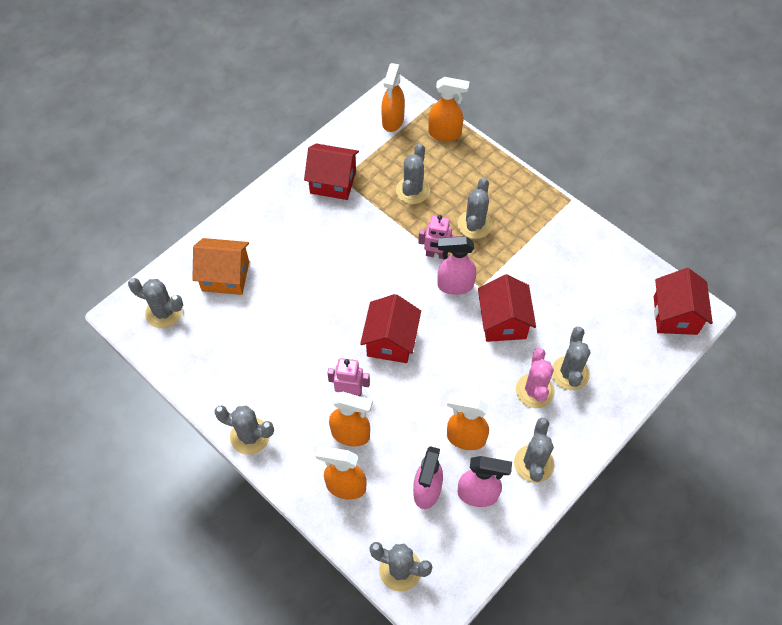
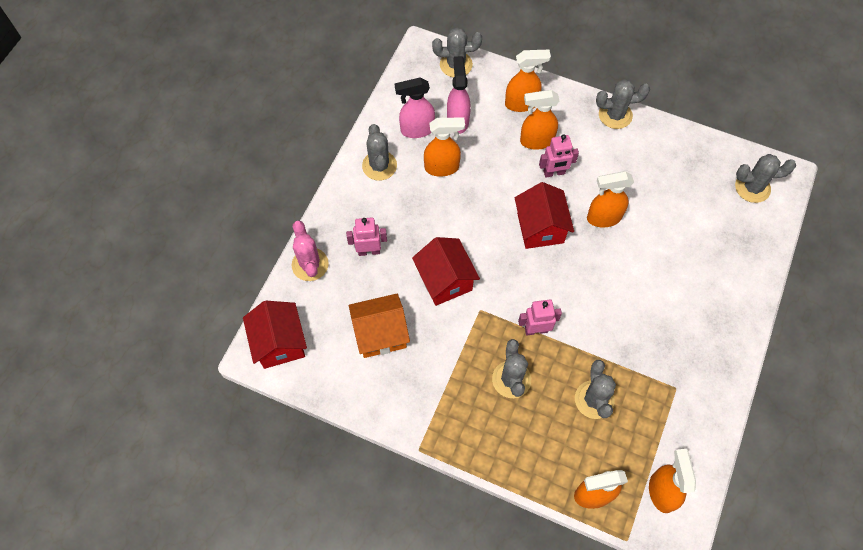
camera: 160 degrees right, 5 degrees up
orange house [192,238,249,295] -> orange house moved to [349,294,410,358]
red house [304,143,359,200] -> none
pink spray bottle [437,236,476,295] -> none
pink cactus [516,348,555,408] -> pink cactus moved to [292,221,329,281]
grey cactus [552,327,591,390] -> pink robot [346,217,387,256]
none -> orange spray bottle [587,171,634,228]

